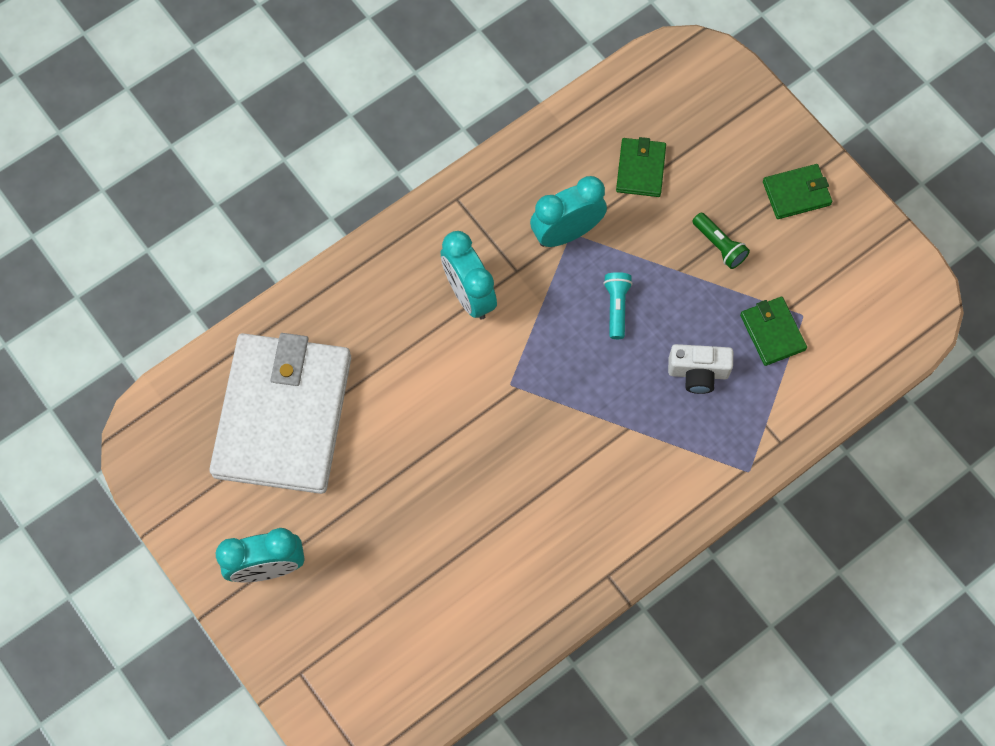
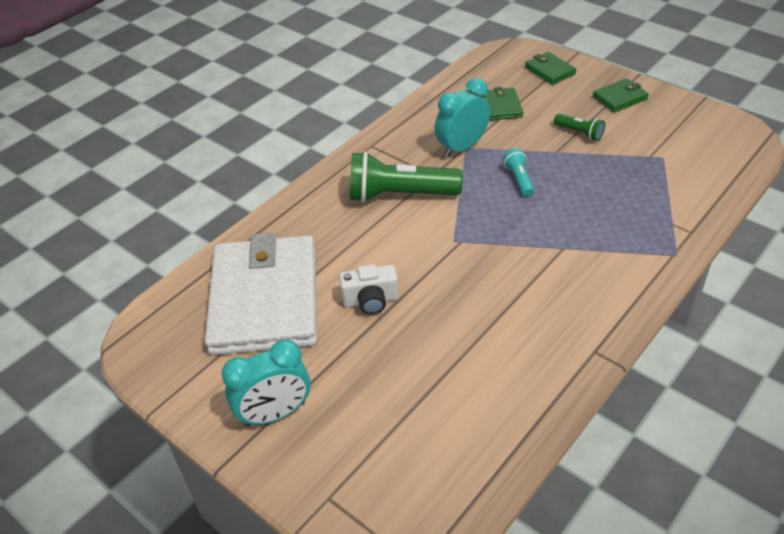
camera: 10 degrees left, 25 degrees down
turquoise clock [441,231,497,319] -> green flashlight [350,152,463,202]
white camera [668,344,733,394] -> white camera moved to [339,264,399,315]
green wallet [740,297,807,366] -> green wallet moved to [525,52,576,85]

